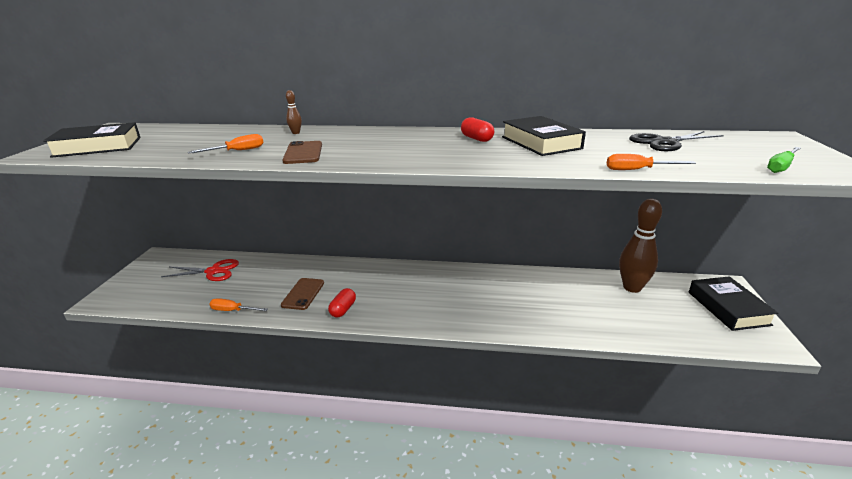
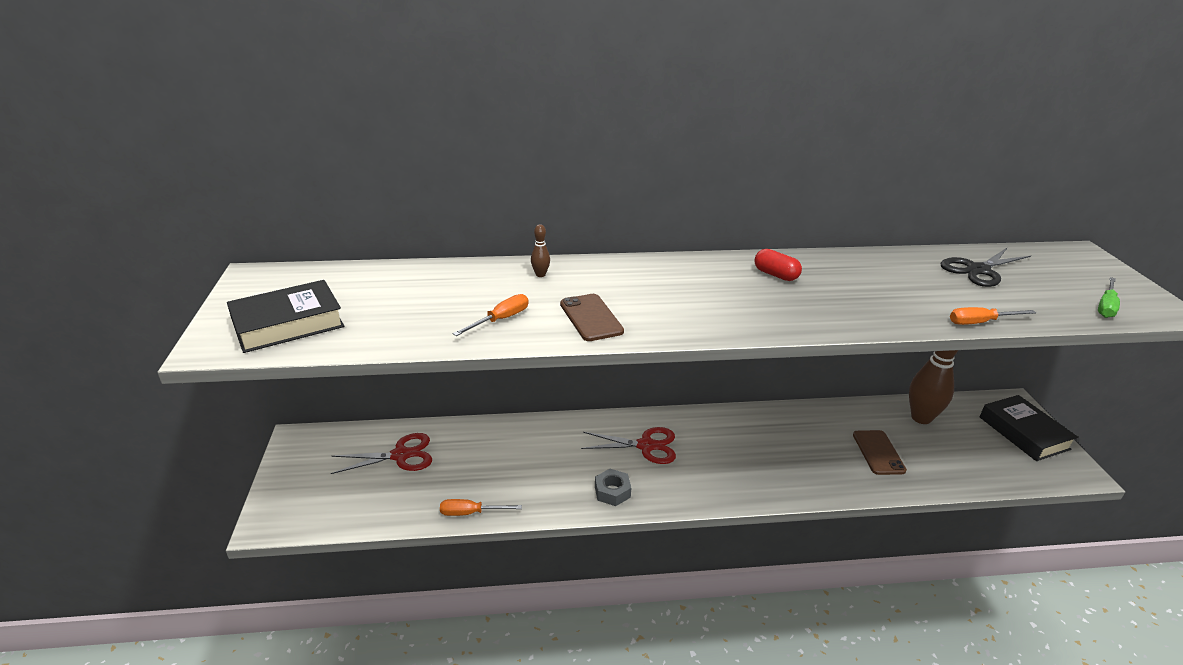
camera: 15 degrees left, 5 degrees up
brown phone [281,278,324,310] -> brown phone moved to [853,430,907,475]
red capsule [328,288,356,318] -> grey nut [595,469,631,506]
black book [502,116,586,156] -> none
none -> red scissors [581,427,676,464]

